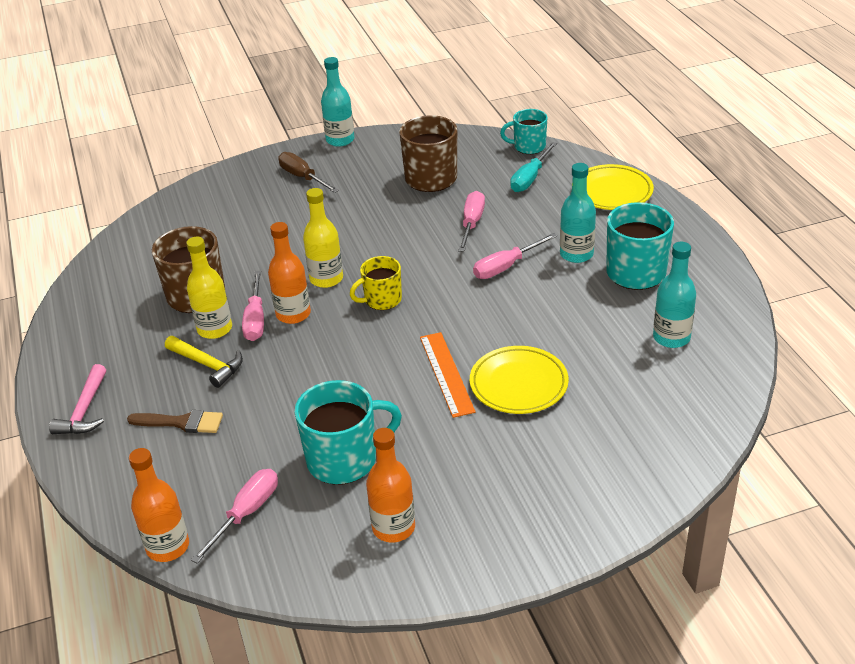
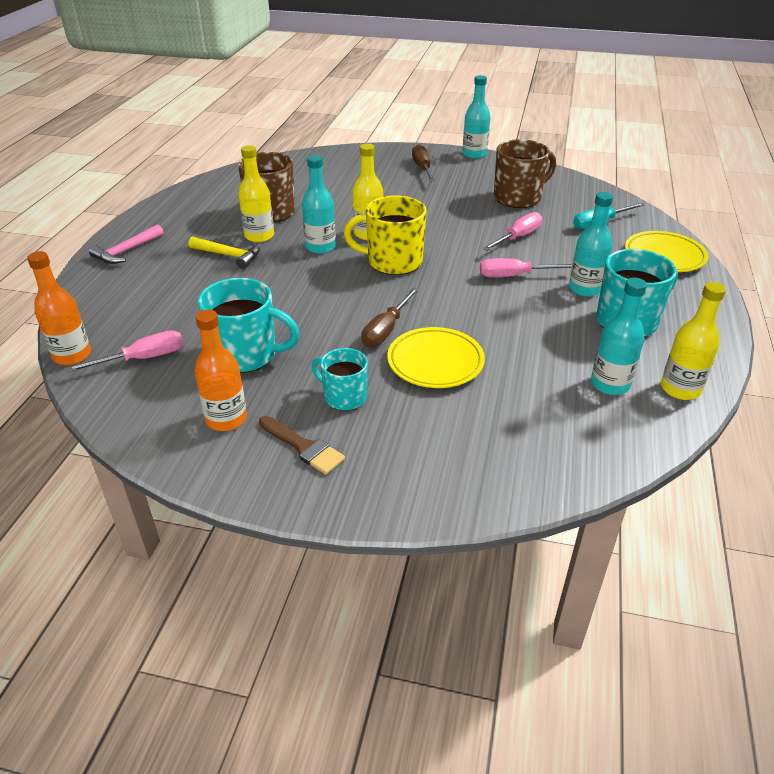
camera: 30 degrees right, 0 degrees up
brown brush [127,410,223,433] -> brown brush moved to [259,416,345,475]
yellow hammer [165,336,243,388] -> yellow hammer turned 45 degrees counterclockwise [189,236,260,269]
pink screwdriver [242,270,264,341] -> none
orange bottle [268,222,311,324] -> turquoise bottle [302,155,336,254]
yellow mug [350,256,402,310] -> yellow mug [344,195,427,275], size x1.62
orange ruler [420,332,476,418] -> brown screwdriver [361,287,419,347]
turquoise mug [500,109,548,154] -> turquoise mug moved to [312,348,368,411]
none -> yellow bottle [661,282,726,400]

